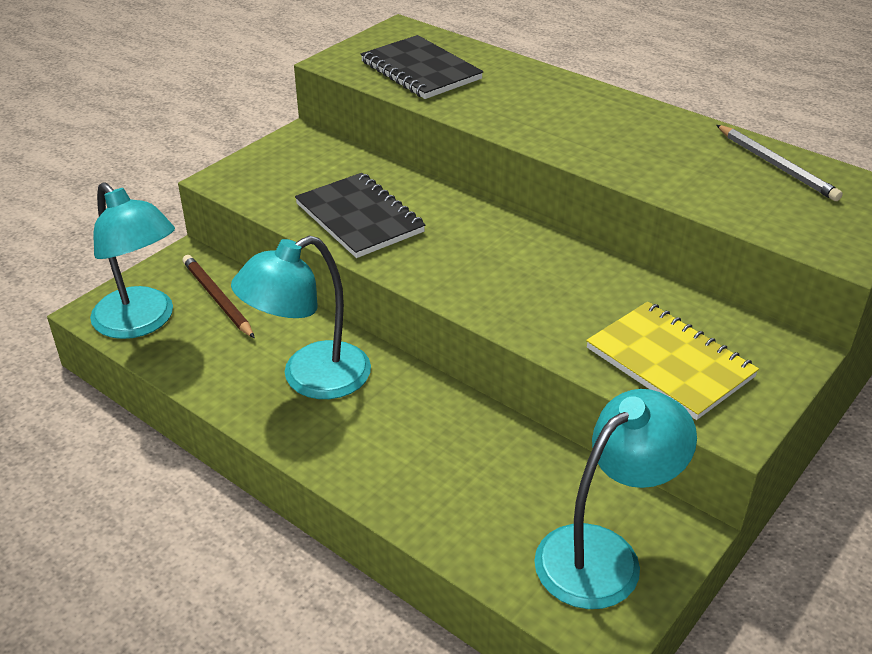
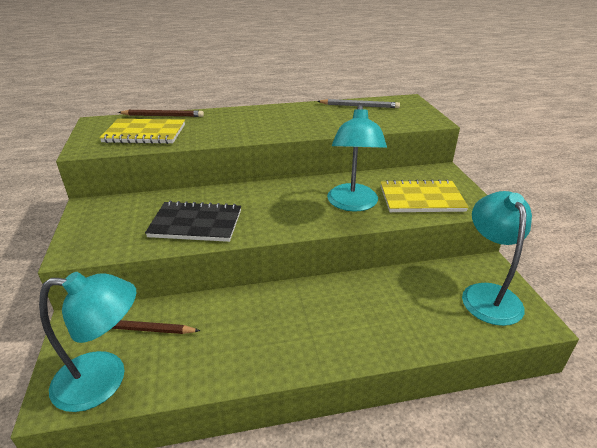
camera: 50 degrees left, 5 degrees down
turquoise lamp [231,236,371,399] -> turquoise lamp moved to [327,105,387,212]
black notebook [361,35,483,99] -> yellow notebook [99,119,185,144]
none -> brown pencil [118,110,204,117]

